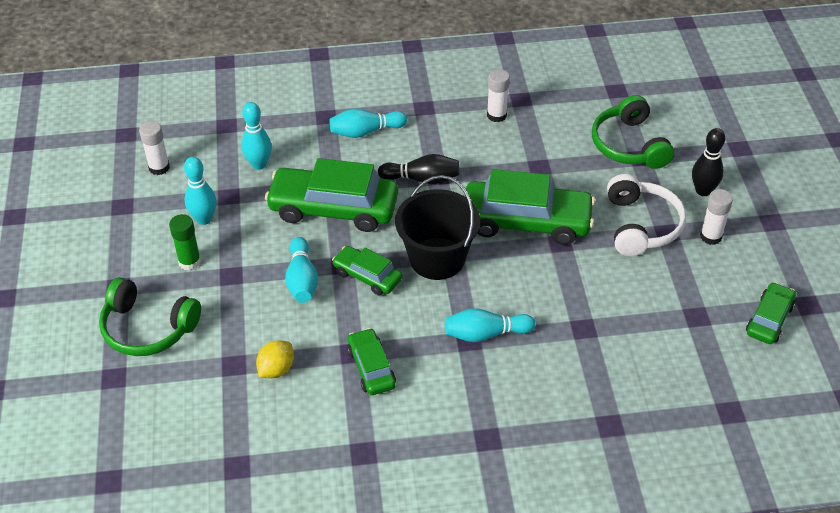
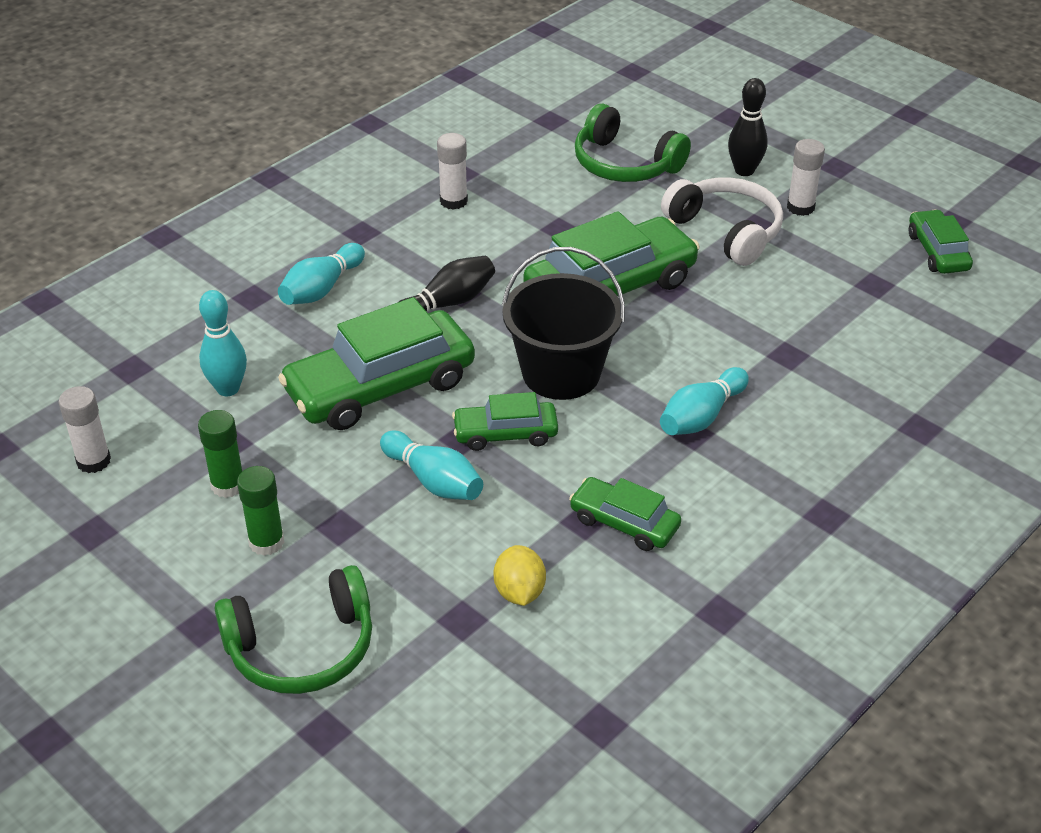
camera: 40 degrees left, 5 degrees down
turquoise bowling pin [184,157,216,225] -> green glue stick [198,410,242,498]

